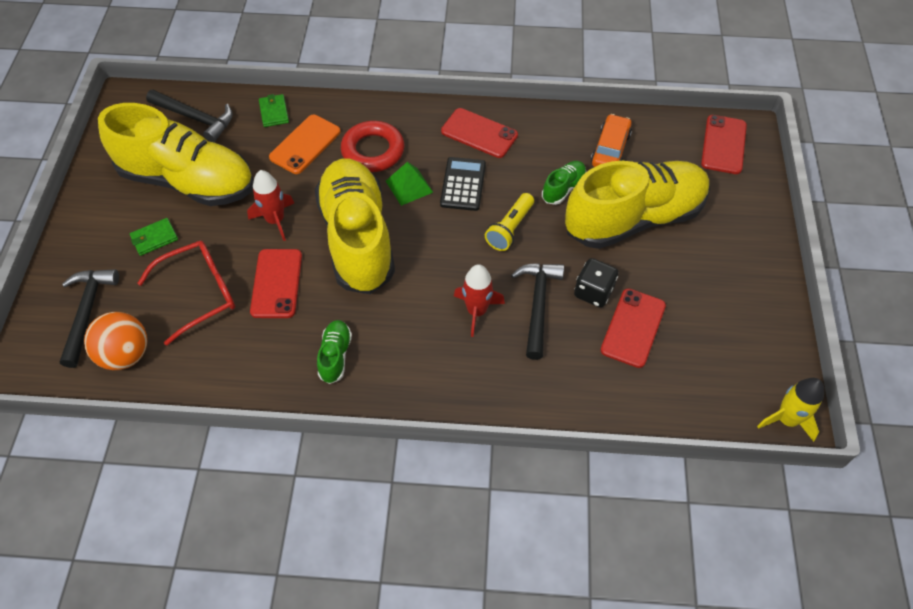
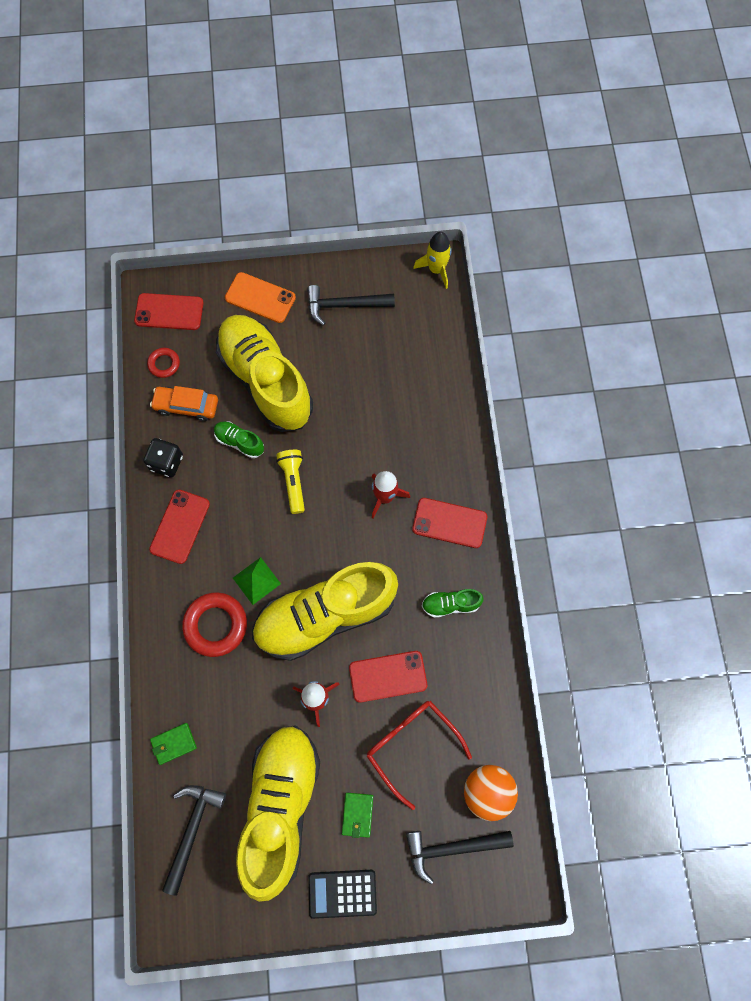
camera: 100 degrees left, 15 degrees up
green wallet [130,218,178,256] -> green wallet turned 45 degrees clockwise [342,793,373,838]
orange phone [269,115,341,174] -> orange phone moved to [225,272,296,323]
black calculator [440,157,486,211] -> black calculator moved to [308,870,377,919]
yellow flashlight [485,193,534,251] -> yellow flashlight turned 120 degrees counterclockwise [276,450,305,514]
black hammer [511,263,564,360] -> black hammer moved to [307,285,395,326]
black dice [574,258,618,308] -> black dice moved to [143,438,183,477]
red phone [601,289,666,368] -> red phone moved to [412,498,487,548]
none -> red ring [147,348,180,378]

